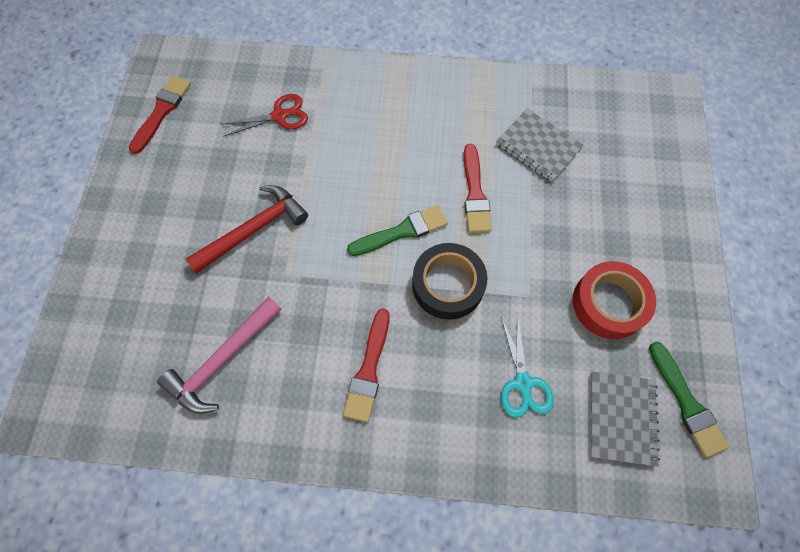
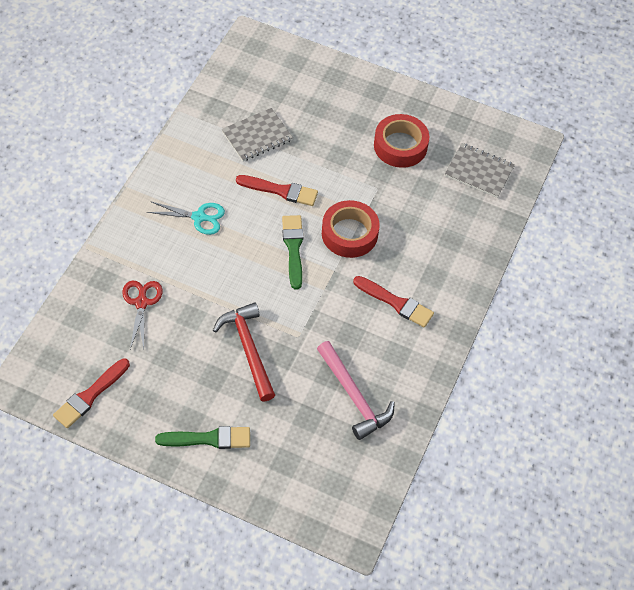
camera: 75 degrees left, 10 degrees down
red brush [129,76,191,154] -> red brush turned 90 degrees counterclockwise [53,359,130,428]
black tape [412,243,487,320] -> red tape [322,200,380,258]
turquoise scissors [501,314,554,418] -> turquoise scissors moved to [147,201,225,235]
green brush [649,341,729,457] -> green brush moved to [155,426,250,449]

